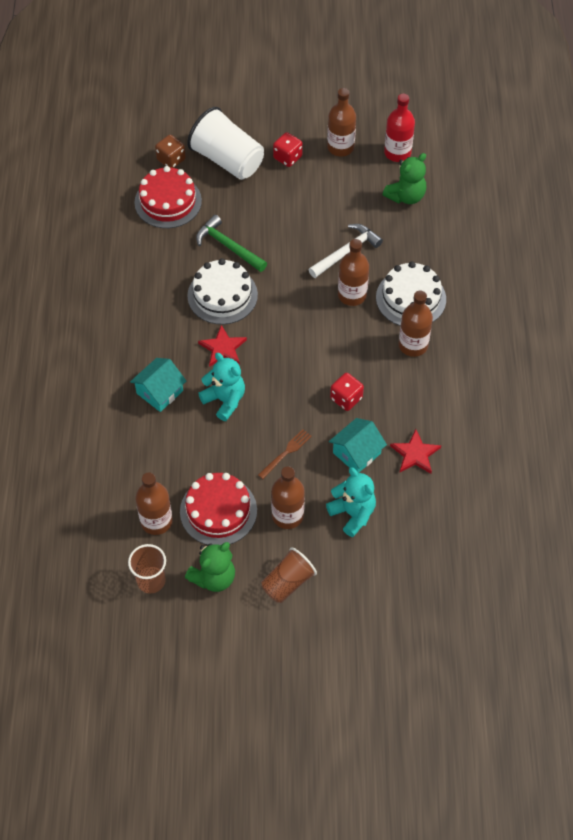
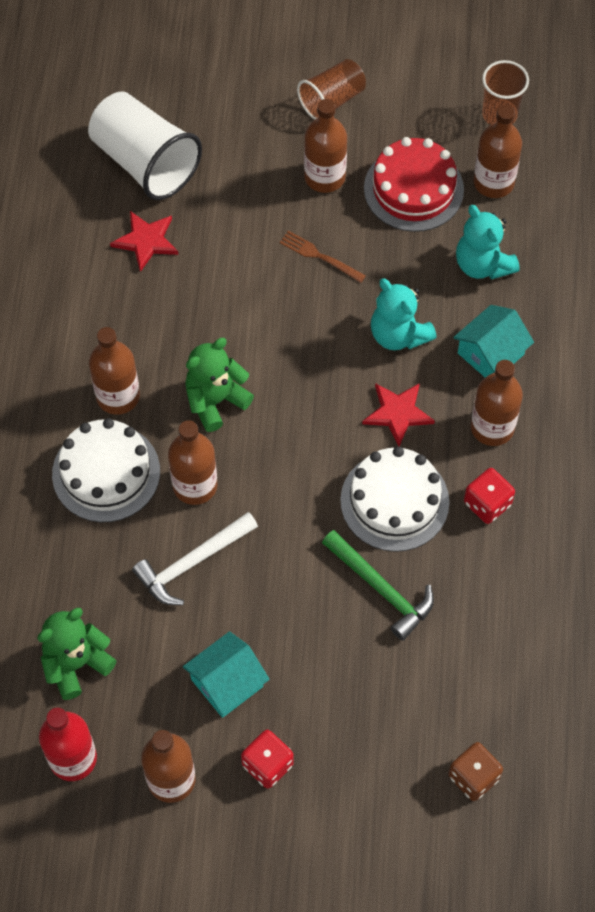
camera: 175 degrees left, 5 degrees up
red cake [134,166,202,228] -> none
green teddy bear [185,542,235,592] -> green teddy bear moved to [185,338,254,432]
white cup [187,107,264,180] -> white cup moved to [88,92,202,200]
brown fork [258,429,312,479] -> brown fork turned 75 degrees clockwise [280,231,366,283]
turquoise teddy bear [326,467,376,537] -> turquoise teddy bear moved to [456,205,520,279]
turquoise house [329,418,387,473] -> turquoise house moved to [183,631,270,718]
red dice [330,373,364,411] -> red dice moved to [464,468,515,524]
none -> brown bottle [471,360,523,446]

